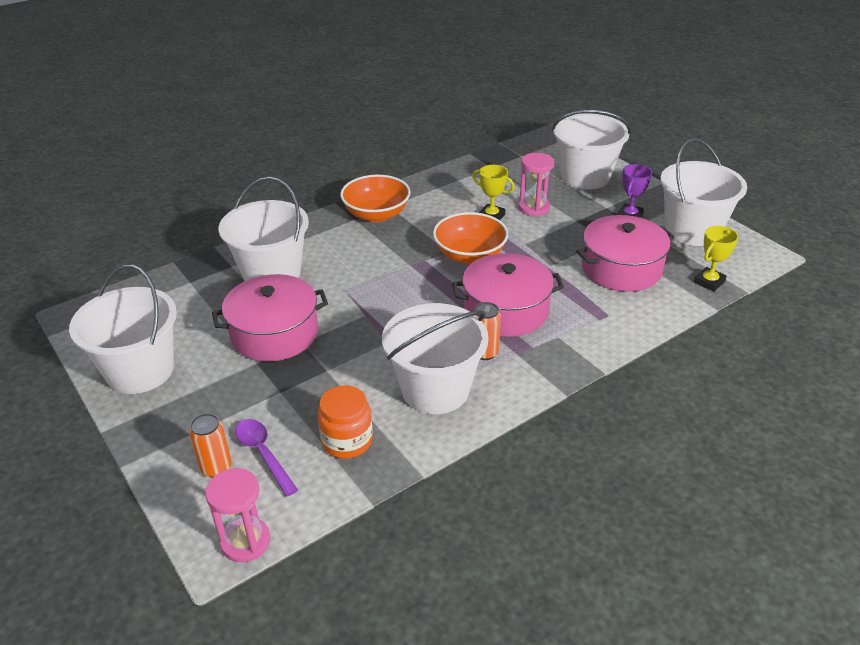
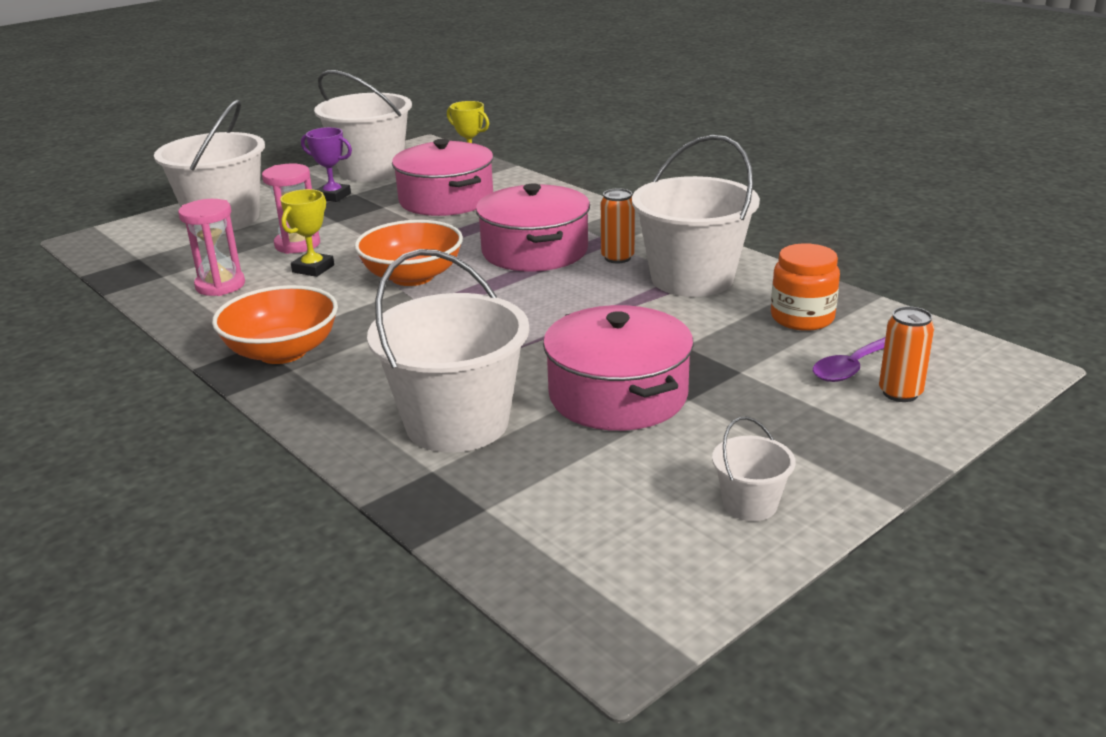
camera: 95 degrees left, 10 degrees down
white bucket [69,264,177,394] -> white bucket [712,416,796,521], size x0.46
pink hourglass [205,468,270,562] -> pink hourglass moved to [178,199,245,296]

